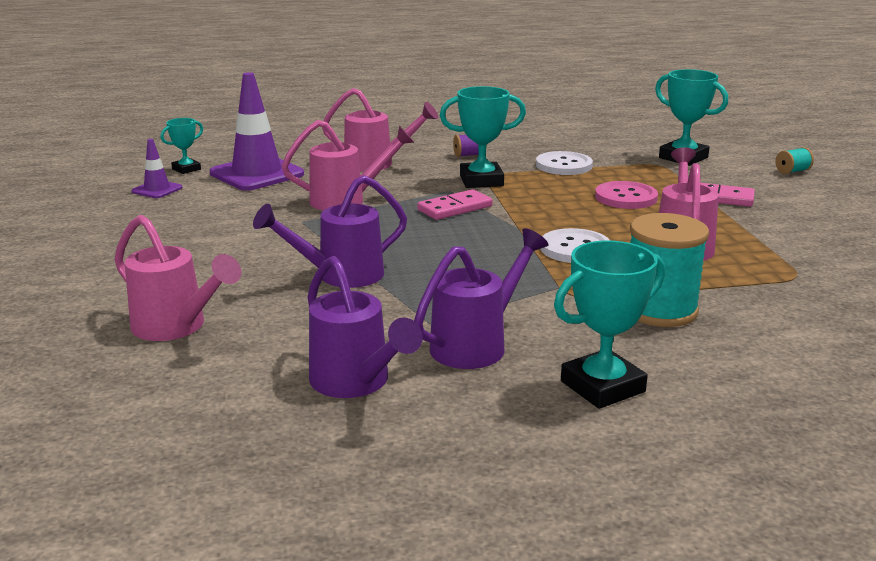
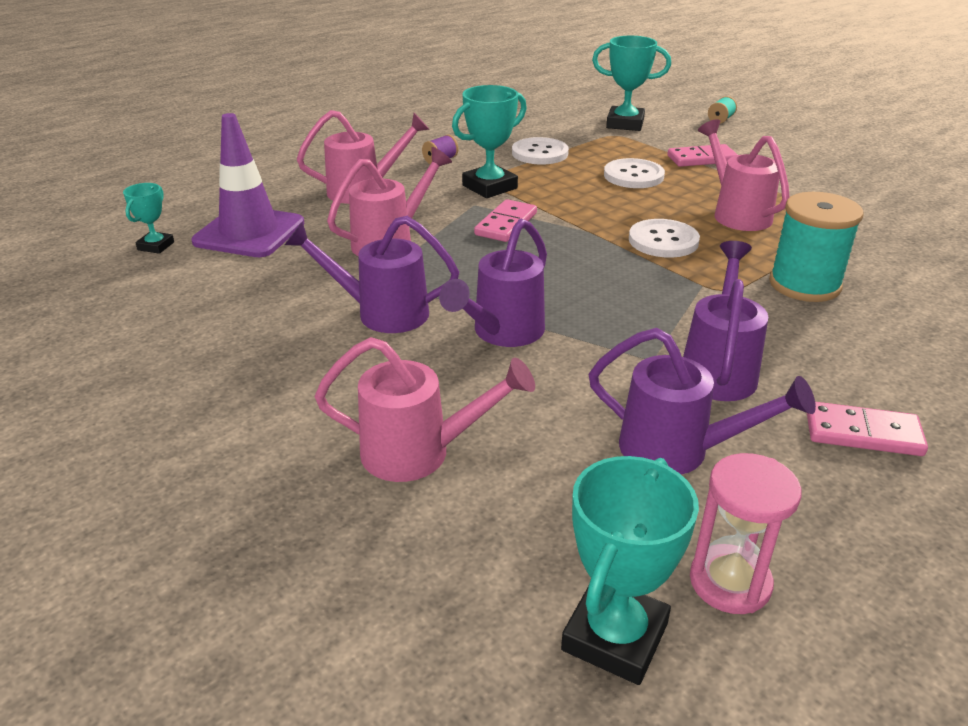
camera: 30 degrees left, 10 degrees up
purple traffic cone [131,139,182,198] -> none
turquoise trophy [554,240,665,409] -> turquoise trophy moved to [561,456,699,685]
pink button [595,181,658,209] -> white button [604,158,665,188]
none -> purple watering can [285,216,459,333]
none -> pink hourglass [690,453,802,614]
none -> pink domino [807,402,928,456]

